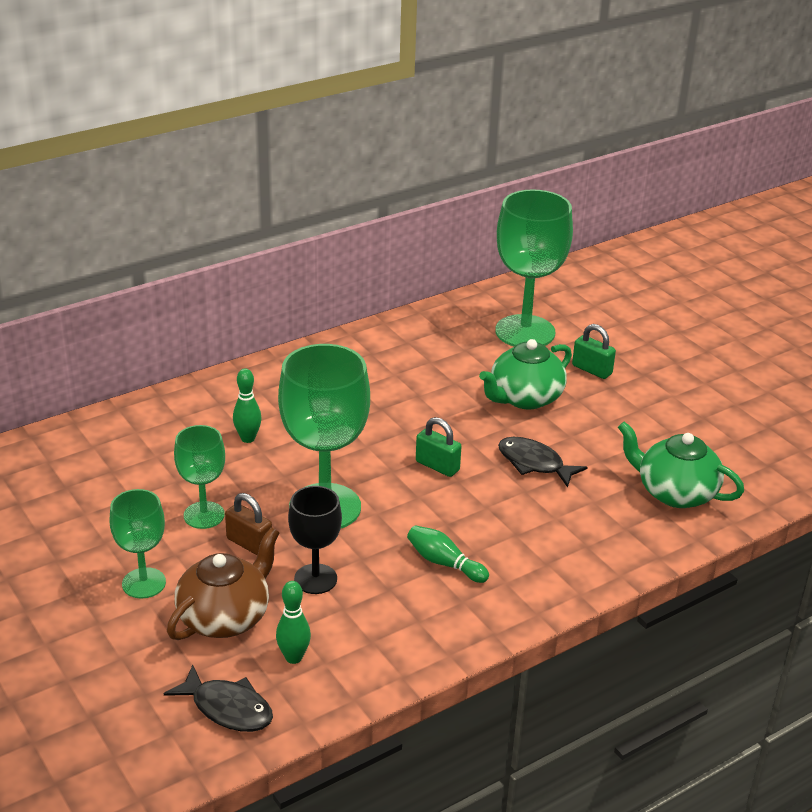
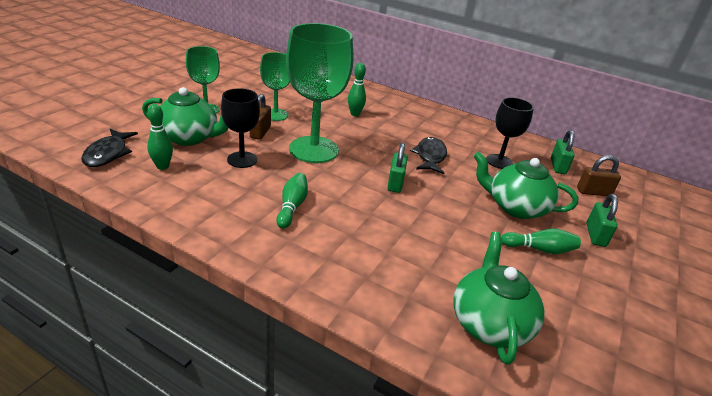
camera: 60 degrees right, 0 degrees up
brown teapot [167,527,280,640] -> green teapot [142,87,229,146]
green goblet [495,189,573,347] -> brown padlock [577,155,621,196]
black fish [498,437,588,488] -> black fish moved to [410,137,447,174]
none -> black goblet [486,97,534,169]
none -> green bowling pin [501,228,581,254]
none -> green padlock [551,130,575,174]

